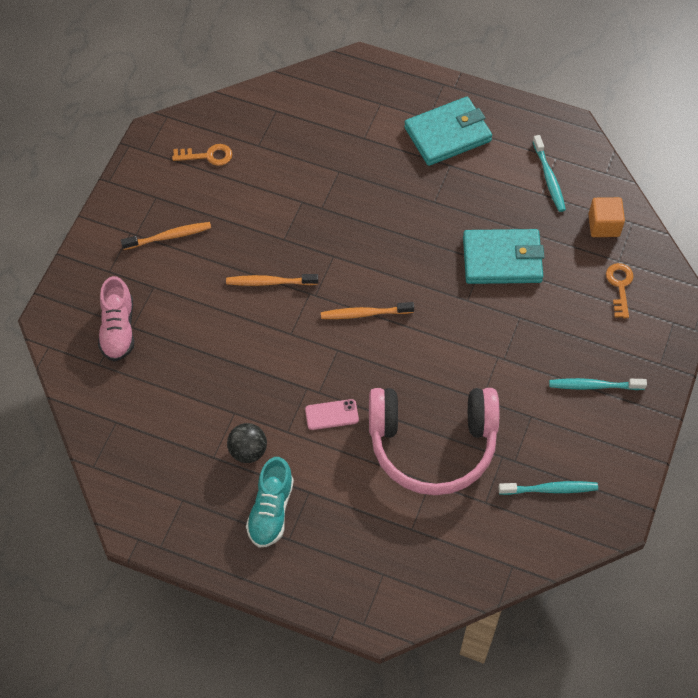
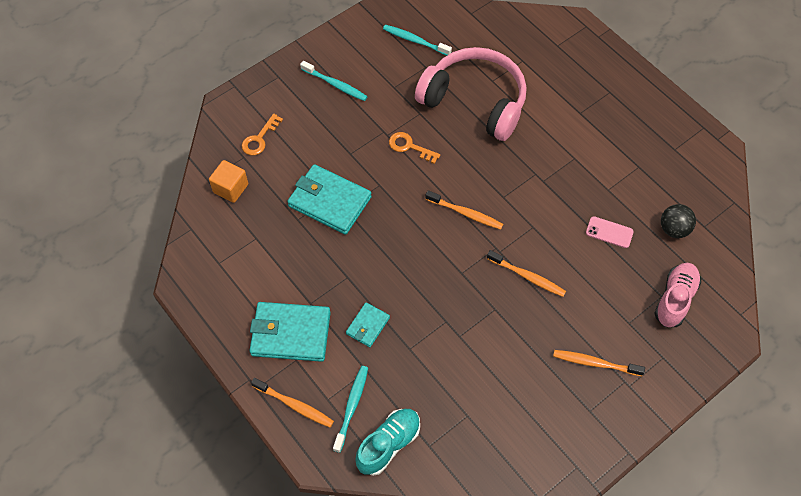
camera: 150 degrees left, 0 degrees up
orange key [172,144,232,166] -> orange key moved to [389,132,440,164]
black ball [227,423,267,463] -> black ball moved to [661,204,696,238]
turquoise shoe [246,457,294,548] -> turquoise shoe moved to [355,409,420,476]
pink phone [305,399,359,430] -> pink phone moved to [586,216,634,248]
turquoise toothbrush [533,135,566,212] -> turquoise toothbrush moved to [333,366,368,453]
none -> orange toothbrush [251,378,334,428]
none -> turquoise wallet [346,302,390,347]

